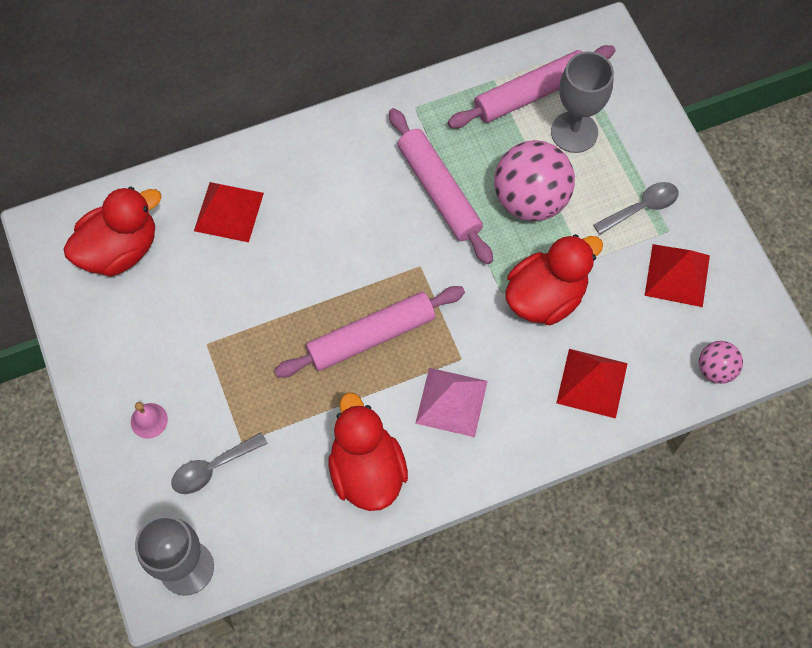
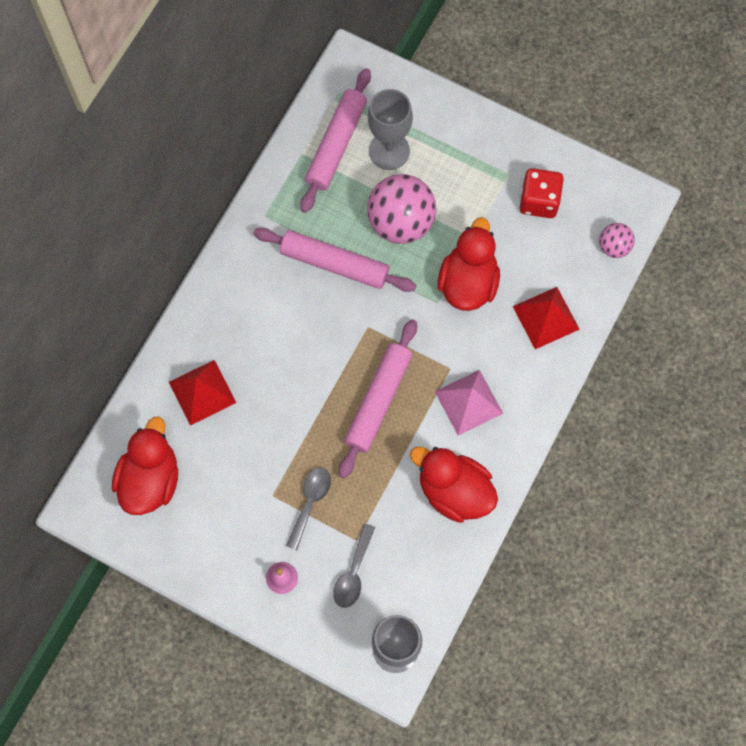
camera: 40 degrees left, 5 degrees up
grey spoon [593,182,679,235] -> grey spoon moved to [286,467,331,550]
red pyramid [645,244,710,307] -> red dice [520,168,564,218]

